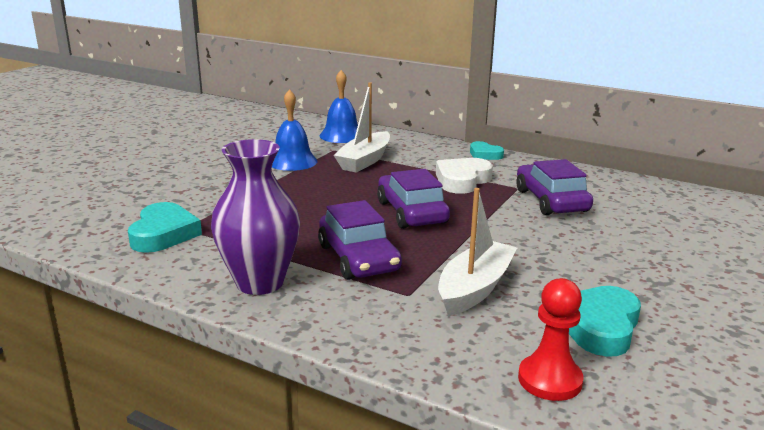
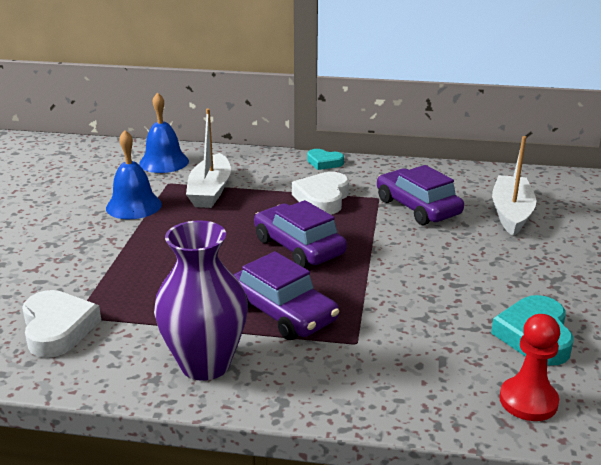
camera: 20 degrees left, 5 degrees up
turquoise heart [128,202,202,253] -> white heart [22,290,101,358]
white boat [438,188,517,316] -> white boat moved to [492,136,536,236]

